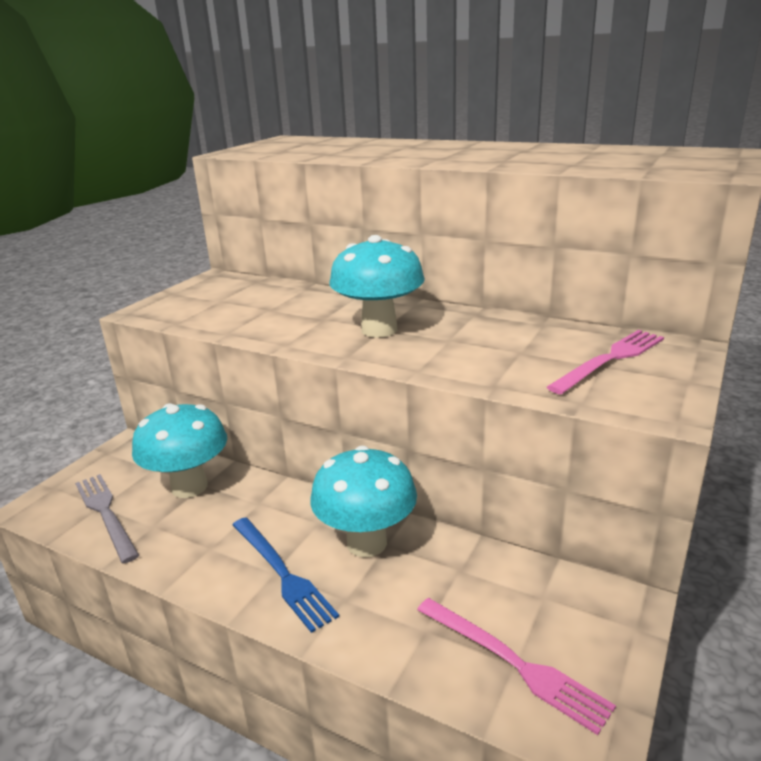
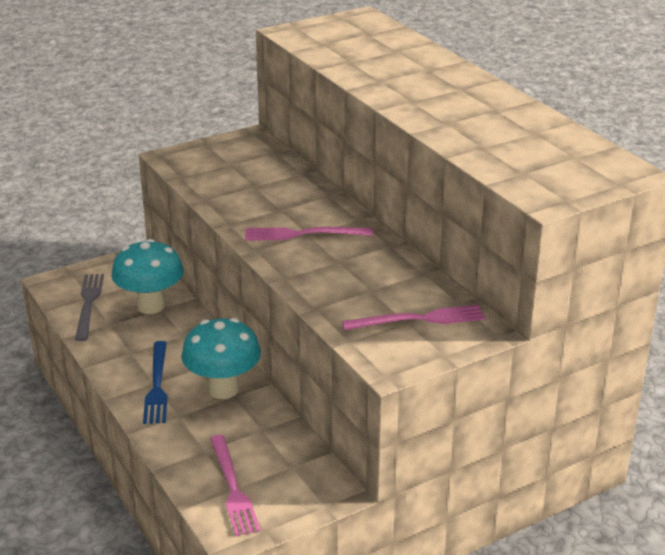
camera: 30 degrees right, 5 degrees up
turquoise mushroom [330,235,425,338] -> pink fork [245,227,373,241]

